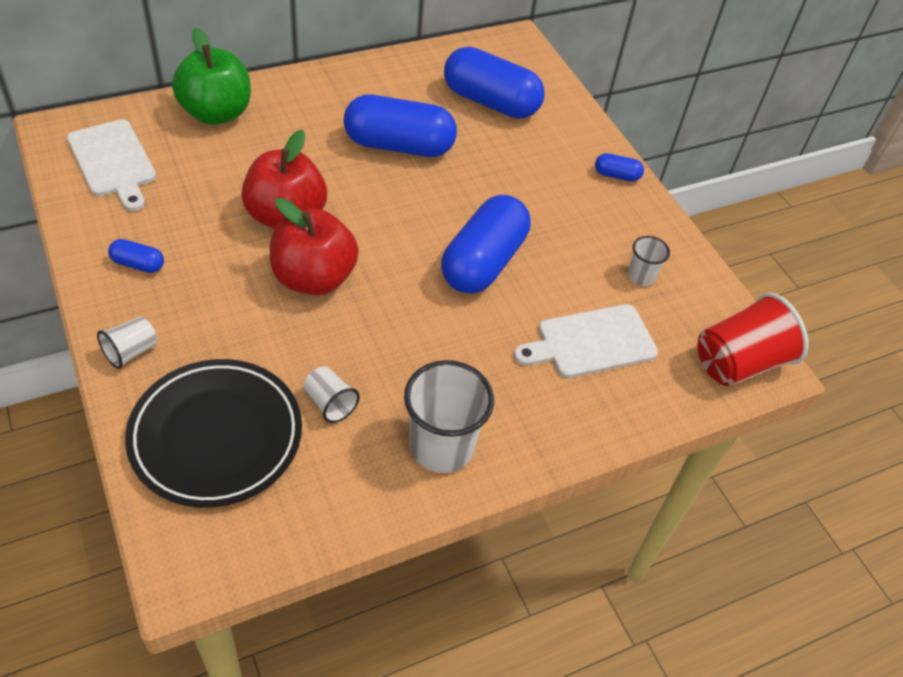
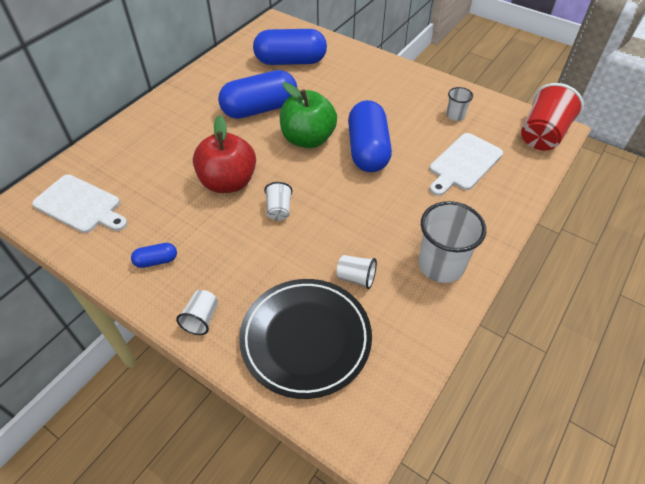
camera: 25 degrees left, 0 degrees up
green apple [172,27,251,125] -> green apple moved to [280,82,337,148]
red apple [270,198,359,295] -> white cup [264,182,293,220]
blue capsule [595,153,644,181] -> none

